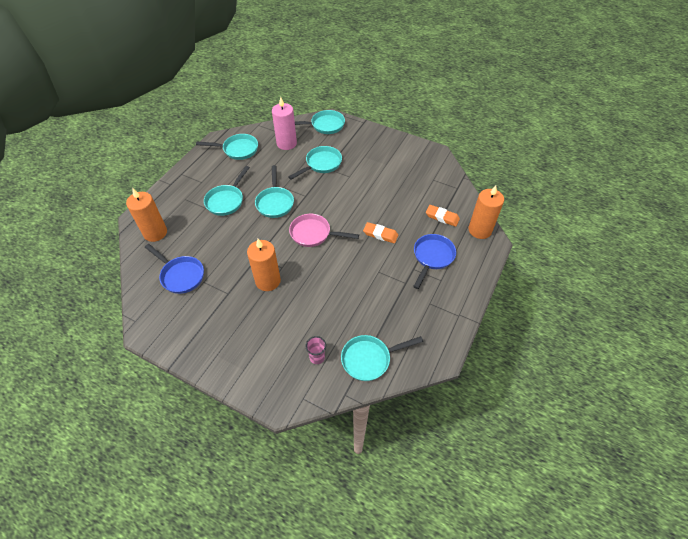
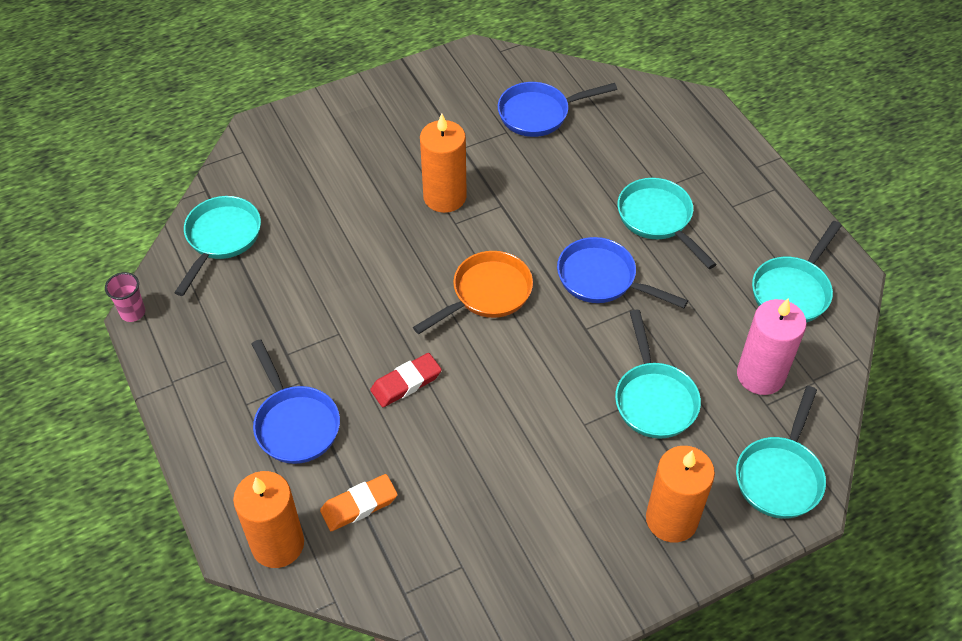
camera: 125 degrees right, 0 degrees up
orange candle [126,188,167,242] -> orange candle moved to [646,446,715,542]
turquoise pan [255,165,294,218] -> blue pan [557,237,688,308]
pink pan [289,214,359,247] -> orange pan [413,251,533,334]
pink cup [305,336,326,364] -> pink cup moved to [105,272,145,322]
orange eraser [363,222,398,243] -> red eraser [370,353,442,407]

